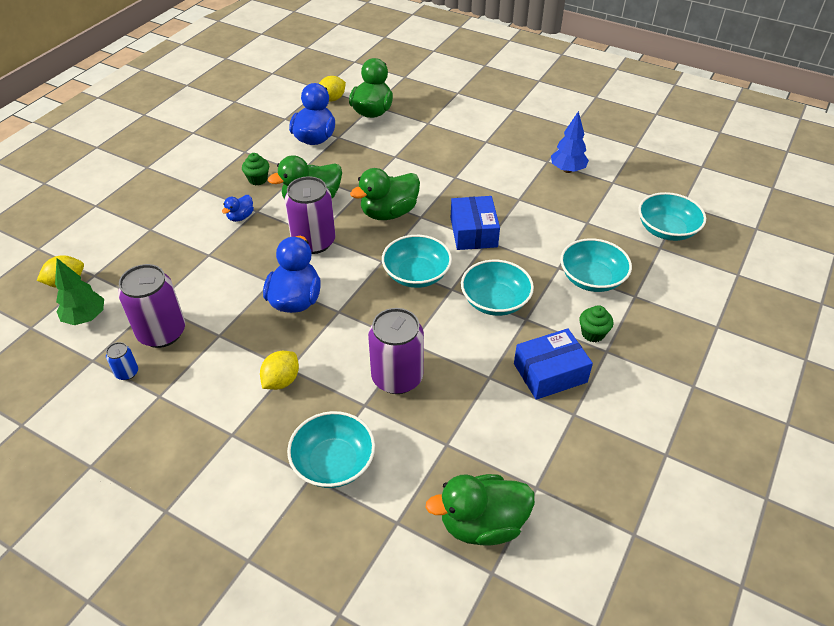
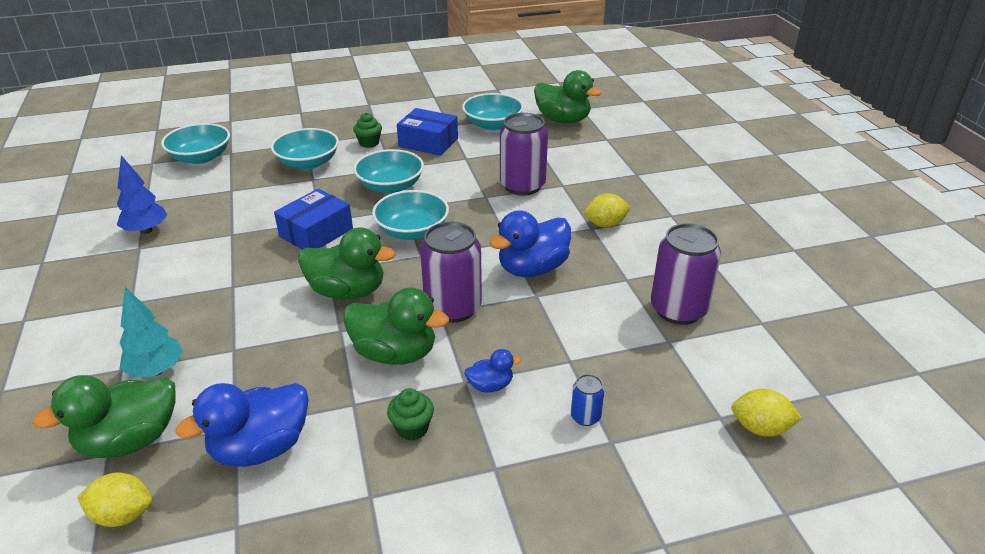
camera: 135 degrees left, 10 degrees down
green tree [55,258,104,325] -> none
blue can [106,342,138,380] -> blue can moved to [571,374,605,426]
turquoise bowl [287,411,375,488] -> turquoise bowl moved to [462,93,524,130]
none -> turquoise tree [119,287,183,378]

